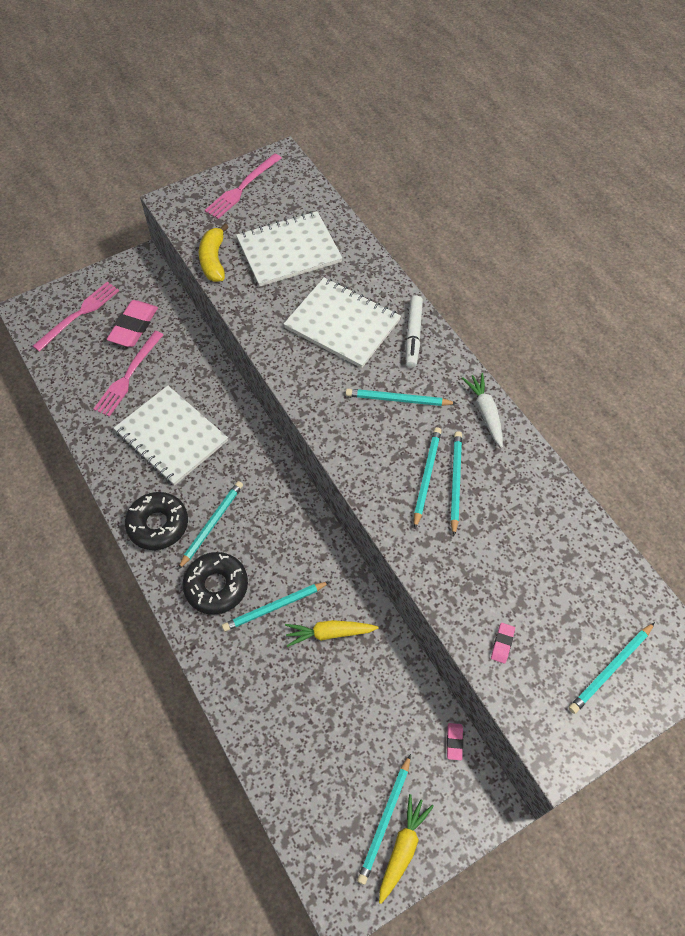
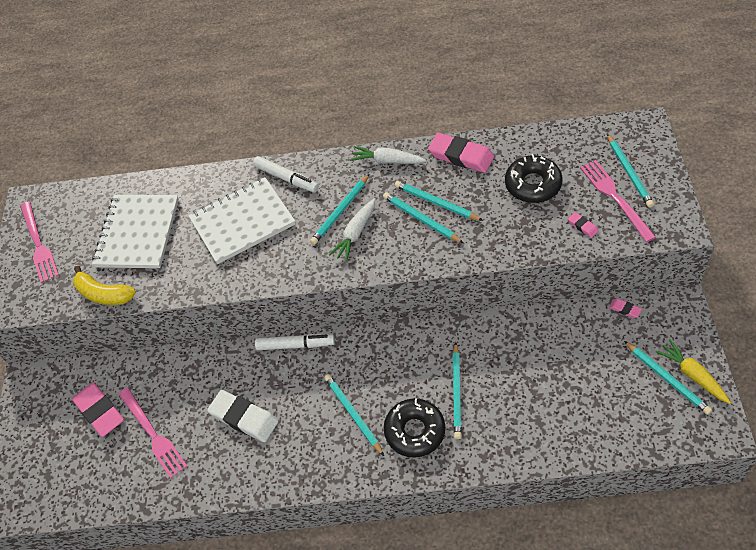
camera: 55 degrees left, 5 degrees down
pink fork [33,282,119,352] -> pink fork moved to [580,160,656,242]
white notebook [114,386,228,486] -> white eraser [207,390,278,442]
black donut [125,492,188,550] -> black donut moved to [505,154,562,203]
yellow carrot [285,620,379,647] -> none
none -> white marker [255,334,335,350]
none -> white carrot [329,198,375,262]
none -> pink eraser [428,133,494,173]

